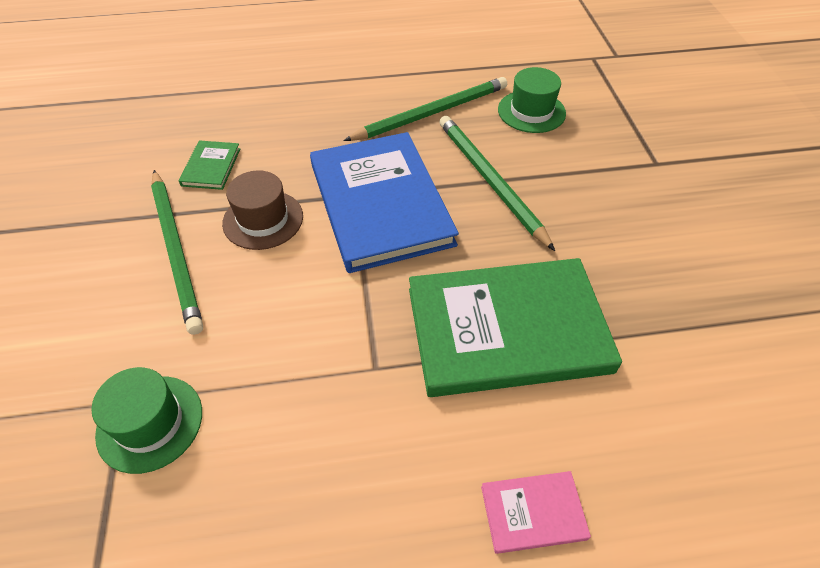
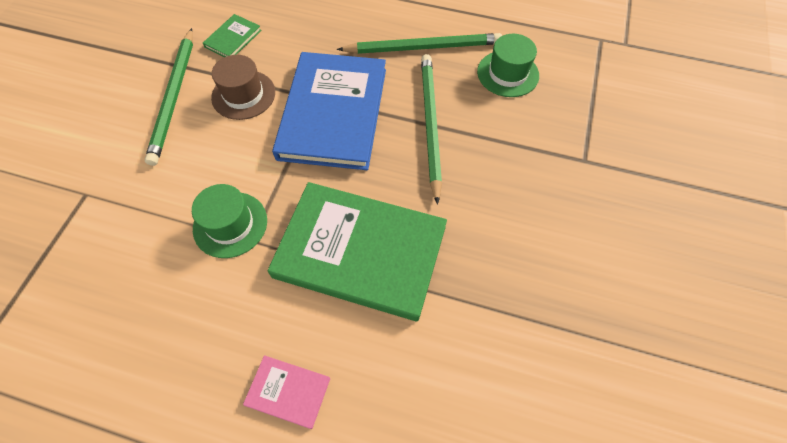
camera: 25 degrees right, 10 degrees up
green hat [91,367,202,474] -> green hat moved to [192,184,267,258]

